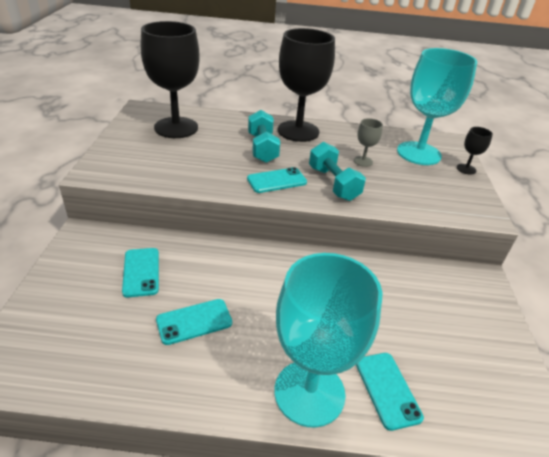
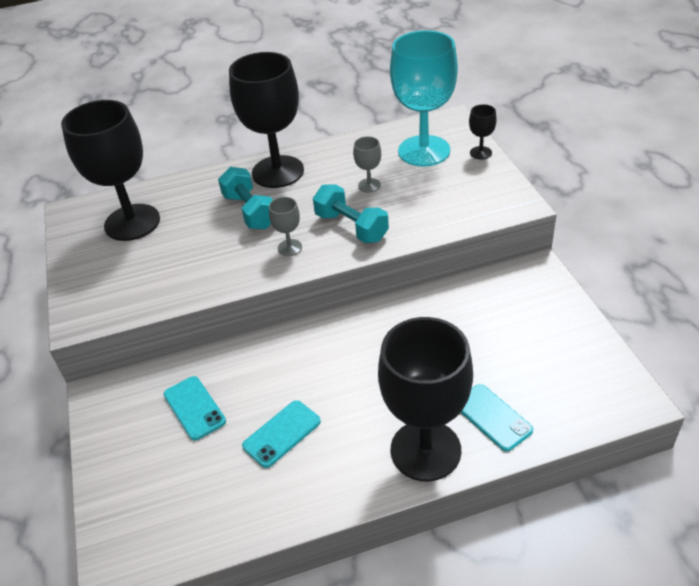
camera: 15 degrees left, 5 degrees up
turquoise phone [247,167,307,193] -> grey goblet [269,197,302,256]
turquoise goblet [274,253,383,428] -> black goblet [378,317,473,481]

